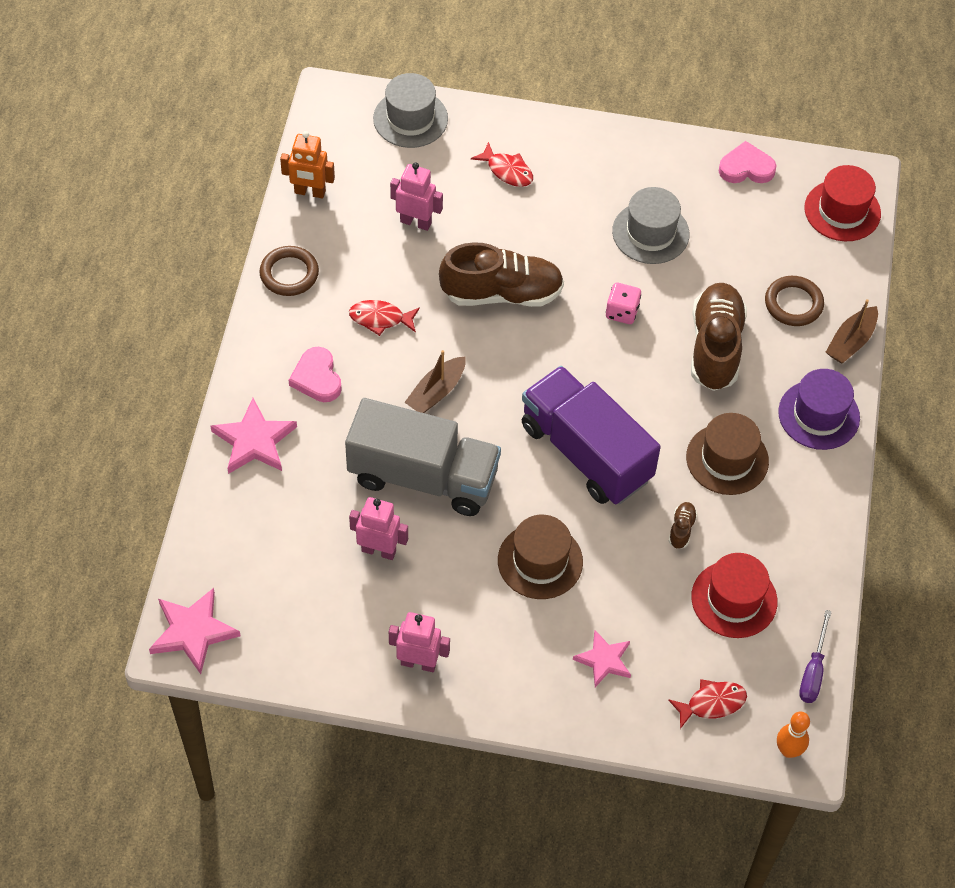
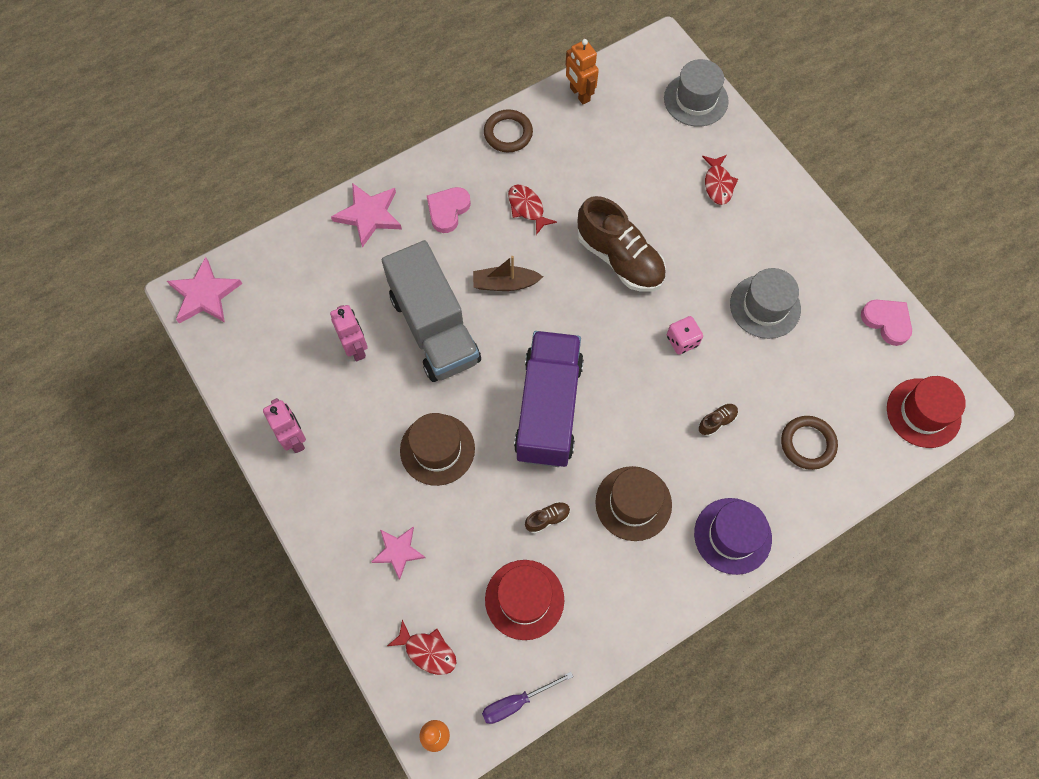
camera: 50 degrees right, 10 degrees up
pink robot [390,162,443,231] -> none
brown shoe [691,283,747,391] -> brown shoe [698,404,738,436], size x0.41
brown boat [826,299,878,363] -> none

